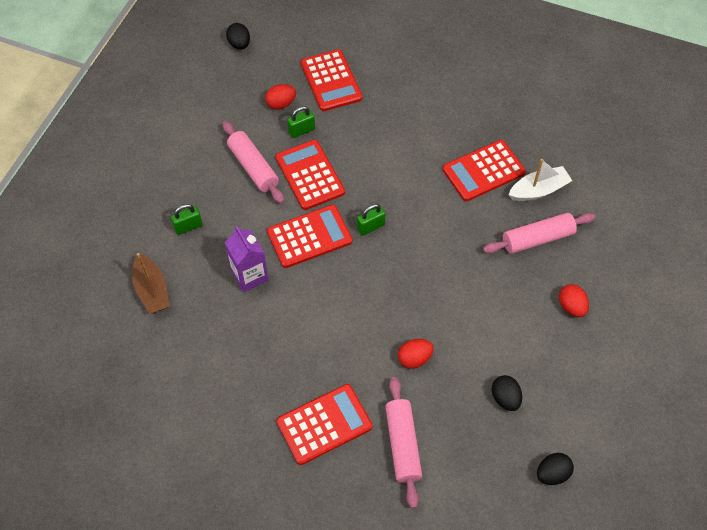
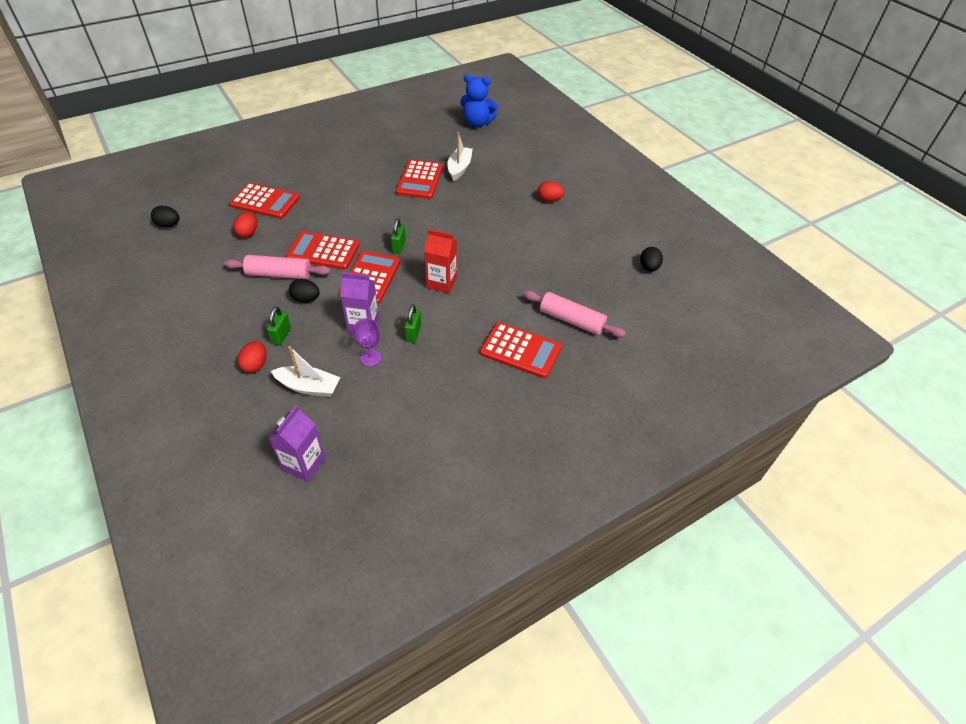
camera: 55 degrees left, 10 degrees down
brown boat [132,253,170,314] -> white boat [271,346,340,397]
red calculator [277,384,373,465] -> red calculator turned 105 degrees clockwise [480,322,562,378]
green padlock [287,106,315,138] -> green padlock moved to [404,305,421,343]
red egg [398,339,434,369] -> red egg moved to [237,341,266,373]
pink rolling pin [483,213,595,254] -> none
black egg [492,375,522,411] -> black egg moved to [289,279,320,303]
none -> purple carton [268,405,325,481]
none -> purple goblet [354,318,382,366]
none -> red carton [424,229,457,293]
none -> blue teddy bear [460,74,498,127]

